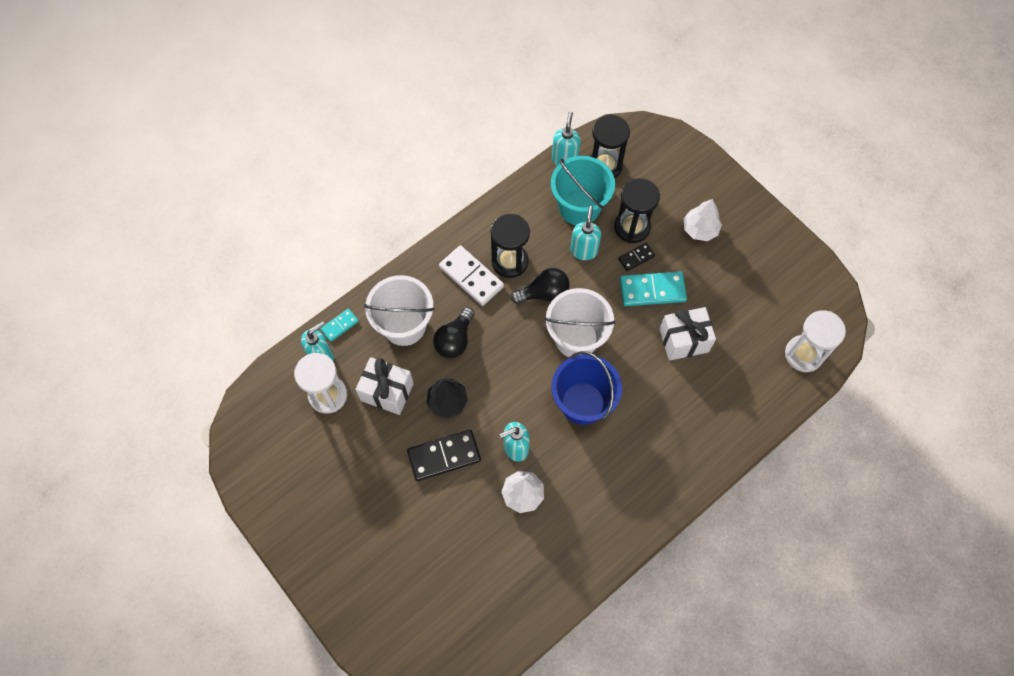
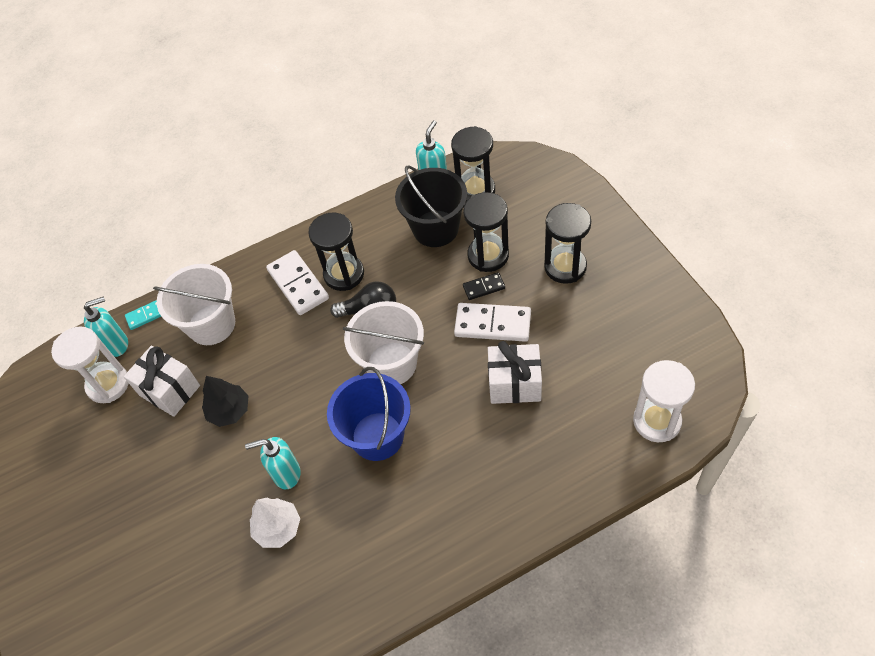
camera: 20 degrees right, 10 degrees down
black domino [407,430,481,481] -> none
black light bulb [433,307,475,358] -> none
turquoise bucket [551,156,615,225] -> black bucket [395,165,467,247]
turquoise soap dispenser [570,206,601,260] -> none
turquoise domino [620,271,687,306] -> white domino [454,303,531,342]
white tree [684,199,722,241] -> black hourglass [544,203,591,284]

